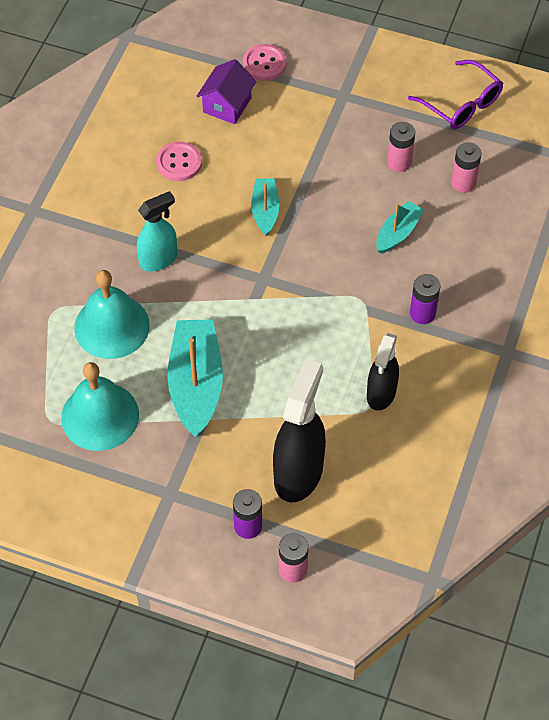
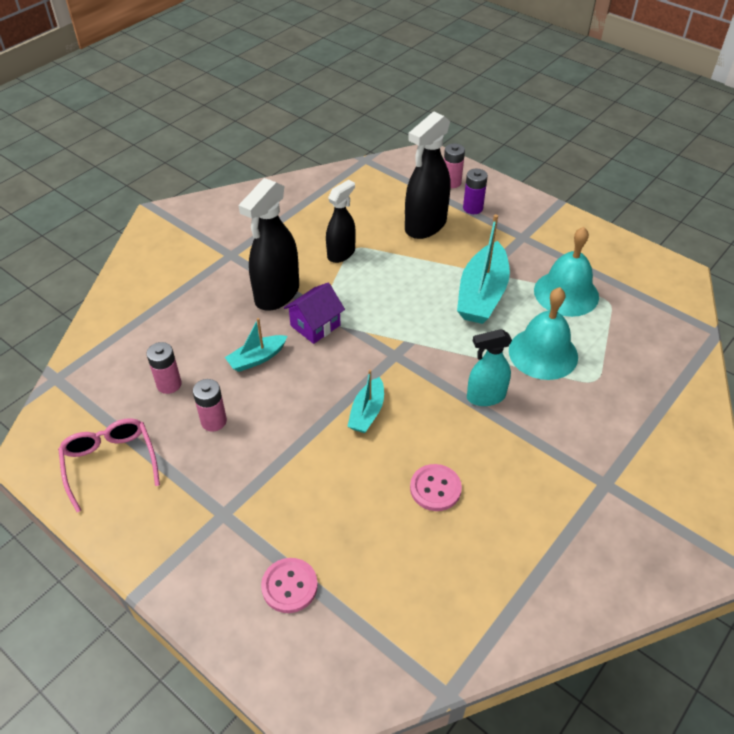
camera: 160 degrees left, 10 degrees down
purple house [197,59,257,124] -> purple house moved to [284,283,345,344]
purple glasses [408,60,503,129] -> pink glasses [58,418,160,512]
purple battery [410,274,441,324] -> black spray bottle [239,178,299,311]

